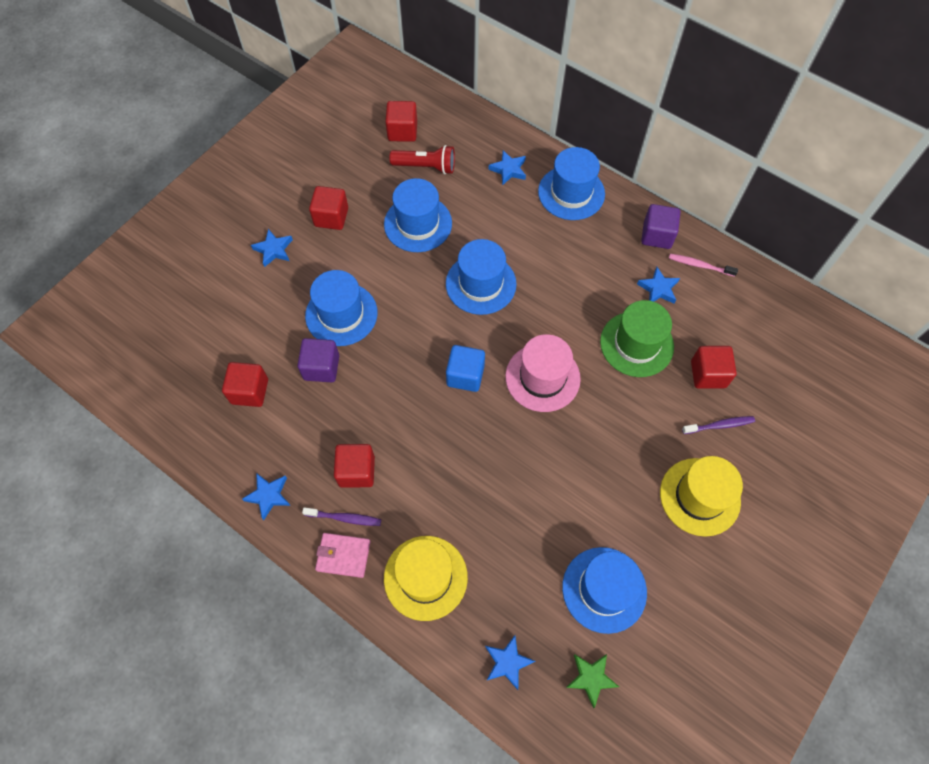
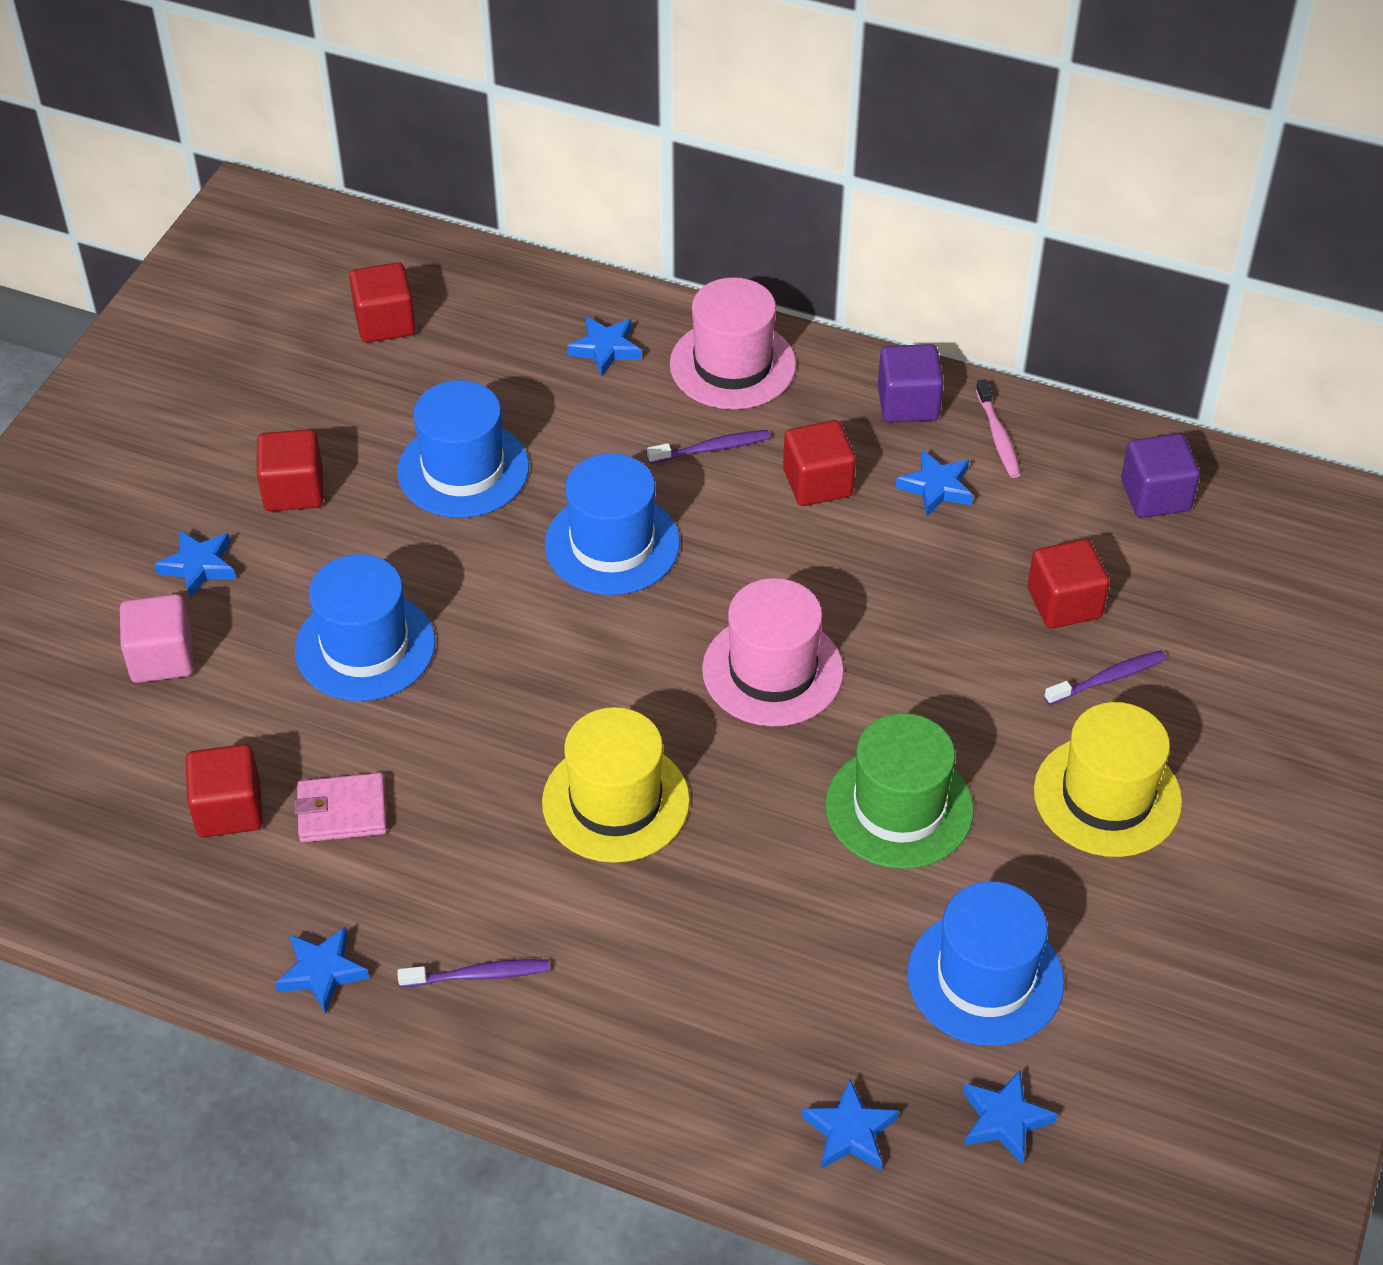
camera: 15 degrees left, 15 degrees down
purple cube [297,338,339,382] -> purple cube moved to [1121,433,1200,518]
pink wallet [315,533,370,578] -> pink wallet moved to [294,773,387,843]
red cube [334,444,375,488] -> red cube moved to [783,420,856,506]
yellow hat [384,536,468,621] -> yellow hat moved to [542,707,690,863]
red flashlight [390,145,455,174] -> none
blue cube [446,345,485,392] -> none
blue hat [538,147,605,220] -> pink hat [670,277,796,410]
green star [566,654,619,708] -> blue star [963,1070,1057,1164]
green hat [600,300,674,377] -> green hat moved to [825,713,974,869]
pink toothbrush [669,254,738,277] -> pink toothbrush turned 105 degrees counterclockwise [976,379,1021,478]
none -> pink cube [120,594,194,683]
none -> purple toothbrush [647,430,770,464]

